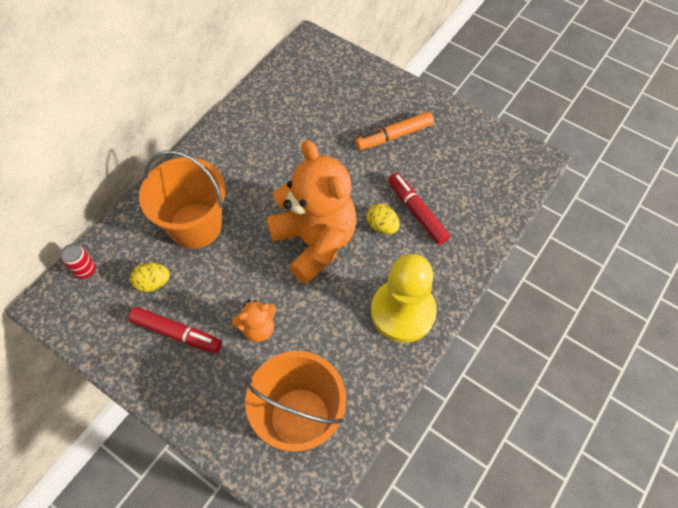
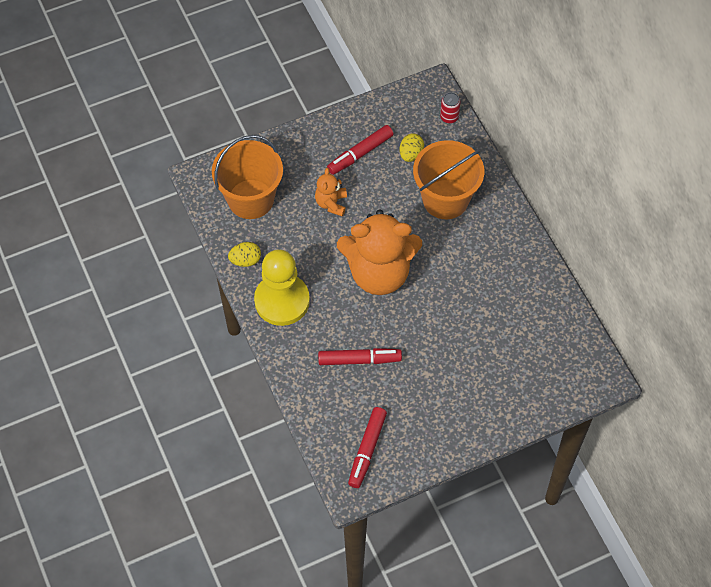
camera: 120 degrees right, 0 degrees up
orange marker [355,112,434,150] -> none
yellow egg [367,203,400,234] -> yellow egg moved to [228,242,261,267]
none -> red marker [348,407,387,488]

